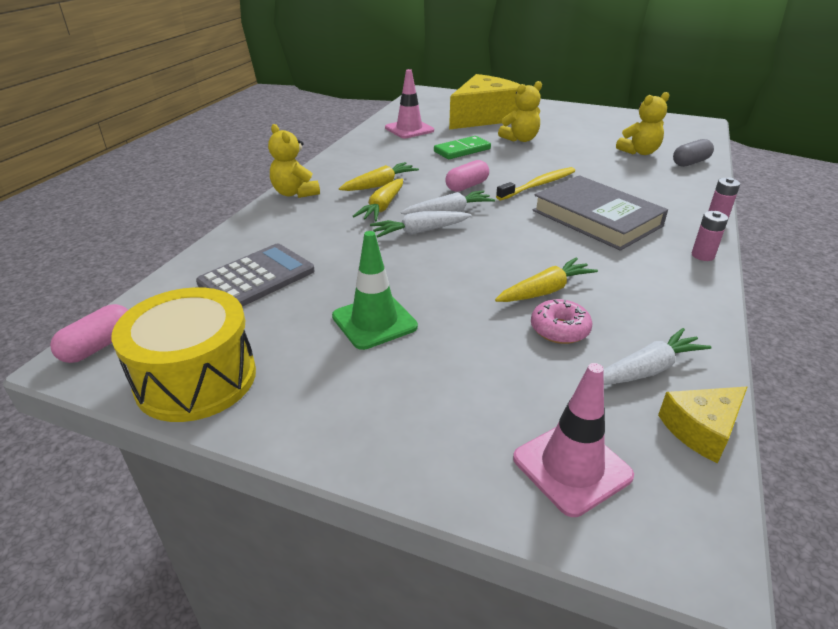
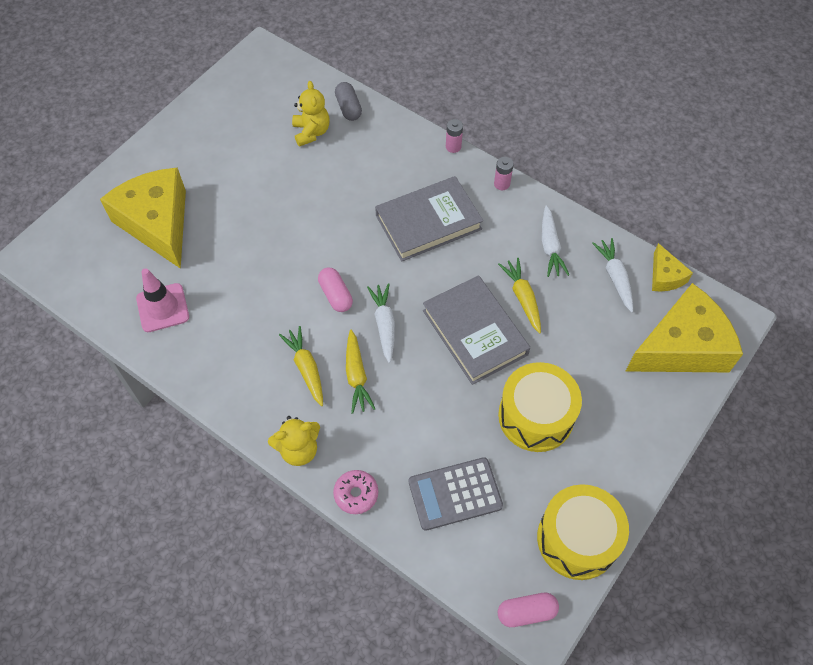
camera: 75 degrees left, 25 degrees up
pink capsule [50,304,128,363] -> pink capsule turned 60 degrees counterclockwise [498,593,559,627]
grey calculator [196,243,315,307] -> grey calculator turned 75 degrees counterclockwise [409,457,503,531]
green traffic cone [332,231,418,350] -> yellow drum [498,362,582,452]
yellow carrot [352,179,403,221] -> yellow carrot turned 45 degrees clockwise [346,329,375,414]
white carrot [370,211,471,238] -> white carrot moved to [542,205,569,277]
green domino [434,136,491,159] -> none
yellow toothbrush [496,167,575,200] -> none
yellow teddy bear [498,81,542,142] -> none
pink traffic cone [513,363,634,517] -> yellow cheese [626,283,743,372]
pink donut [531,299,592,344] -> pink donut moved to [333,470,378,514]
none -> grey book [423,275,530,385]

